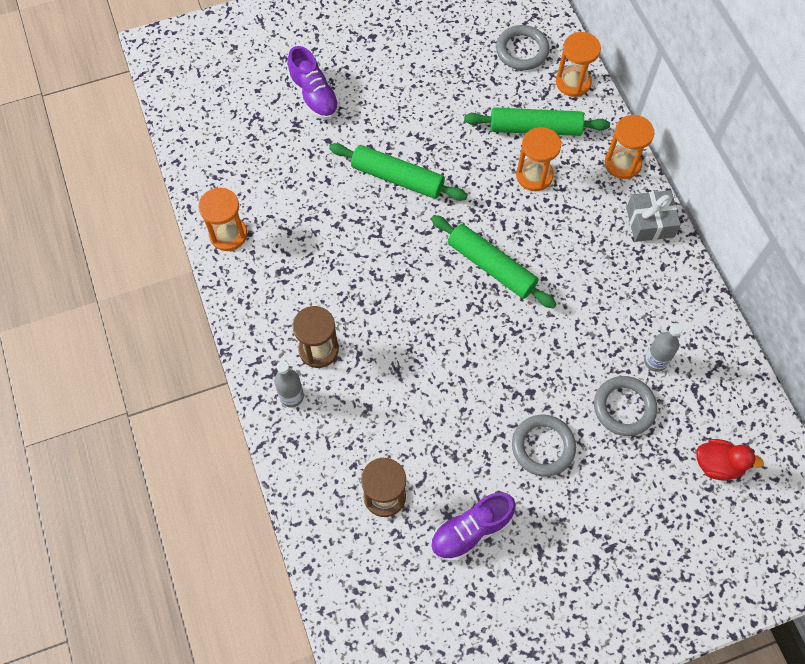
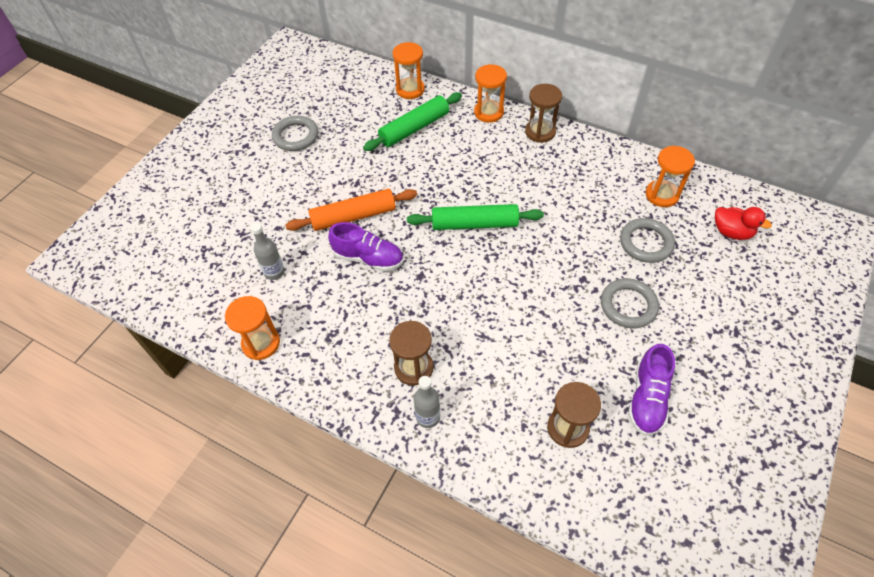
camera: 40 degrees left, 10 degrees down
purple shoe [288,46,340,120] -> purple shoe moved to [328,222,403,271]
green rolling pin [329,143,467,201] -> orange rolling pin [285,189,417,231]
grey ring [496,25,550,70] -> grey ring moved to [272,116,318,151]
orange hourglass [516,127,561,191] -> orange hourglass moved to [646,146,695,207]
grey gift [626,190,681,242] -> brown hourglass [525,84,562,143]
grey bottle [644,323,682,372] -> grey bottle moved to [251,223,285,280]
red duck [696,439,764,481] -> red duck turned 60 degrees clockwise [715,207,772,240]

